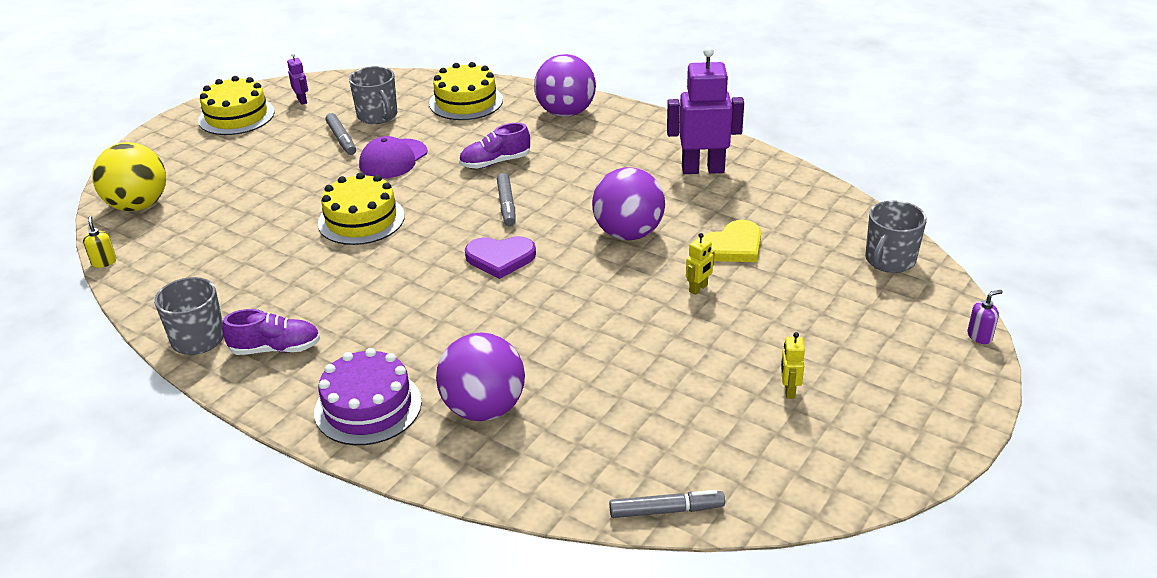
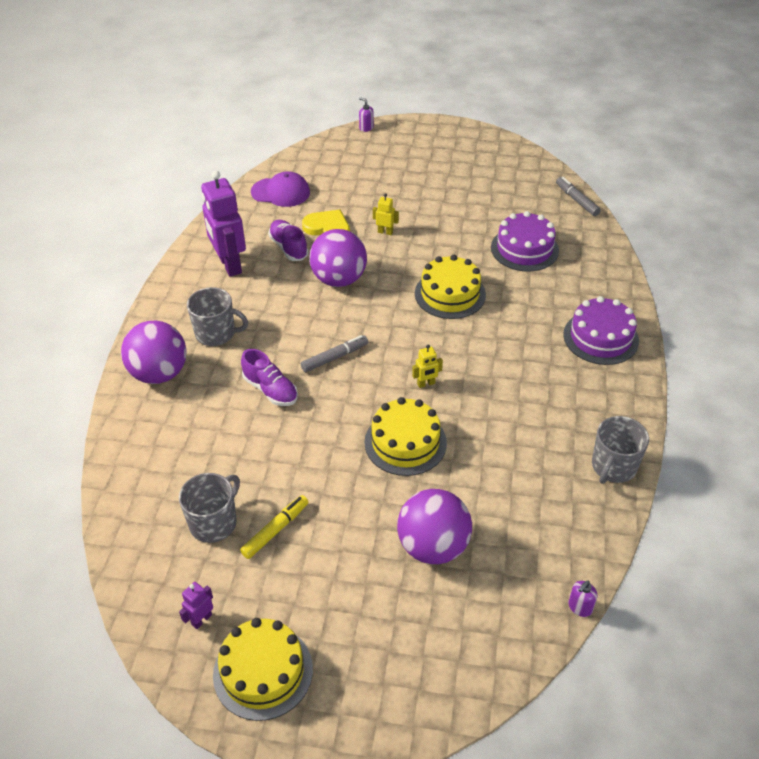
camera: 115 degrees left, 10 degrees up
yellow soap dispenser [83,216,116,268] -> purple soap dispenser [568,581,597,617]
yellow ball [92,142,166,212] -> none
purple shoe [222,309,320,355] -> purple shoe moved to [268,220,308,261]
grey marker [326,113,356,155] -> yellow marker [240,495,308,559]
purple cap [359,136,427,178] -> purple cap moved to [251,171,310,207]
yellow cake [429,62,503,120] -> yellow cake moved to [415,255,486,319]
purple ball [436,332,525,421] -> purple ball moved to [397,489,472,564]
purple heart [465,236,536,279] -> none
yellow robot [781,332,805,399] -> yellow robot moved to [412,345,443,388]
grey mug [865,201,927,273] -> grey mug moved to [187,287,248,346]
none -> purple cake [491,211,559,271]

